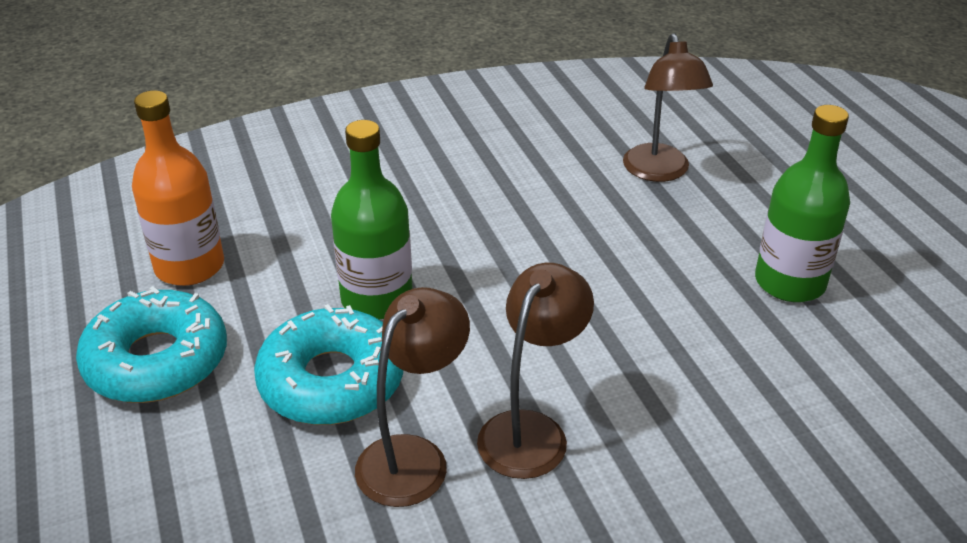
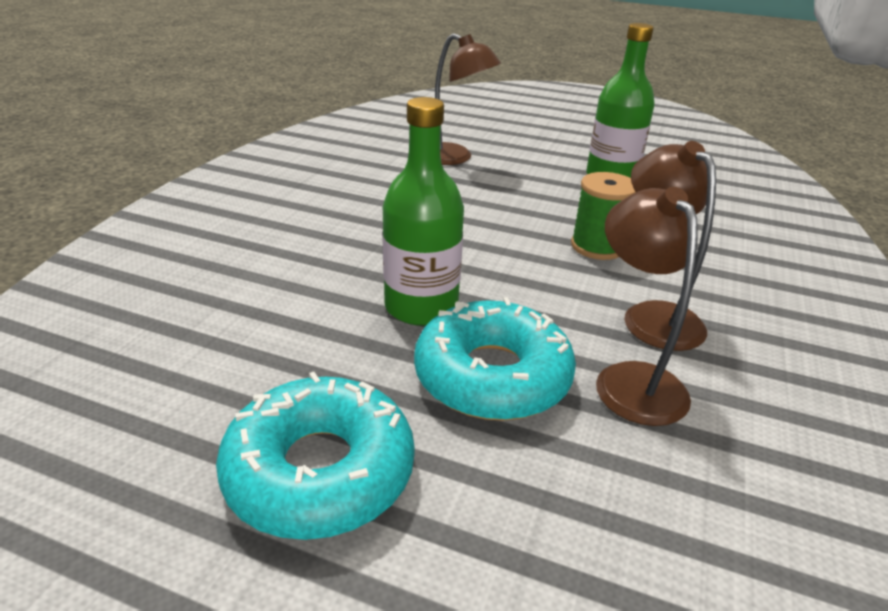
camera: 50 degrees left, 5 degrees down
orange bottle [132,90,224,286] -> none
none -> green spool [571,172,636,260]

